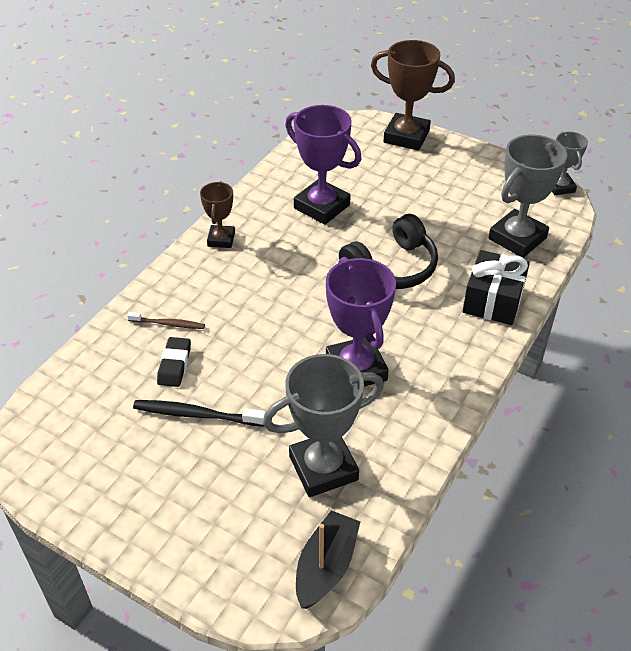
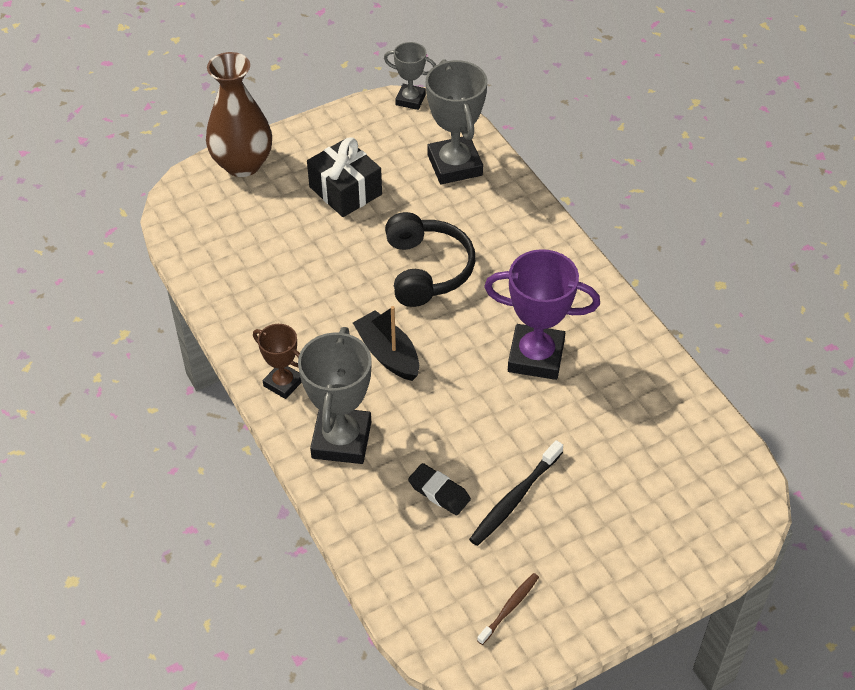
camera: 60 degrees left, 5 degrees up
brown toothbrush [127,312,205,329] -> brown toothbrush moved to [477,573,539,645]
grey trophy [263,354,384,497] -> grey trophy moved to [298,327,372,464]
purple trophy [285,105,361,225] -> none
black boat [296,510,360,609] -> black boat moved to [353,306,419,381]
brown trophy [371,40,455,151] -> brown vase [206,52,272,177]
black gift [462,250,530,325] -> black gift moved to [307,138,382,217]

